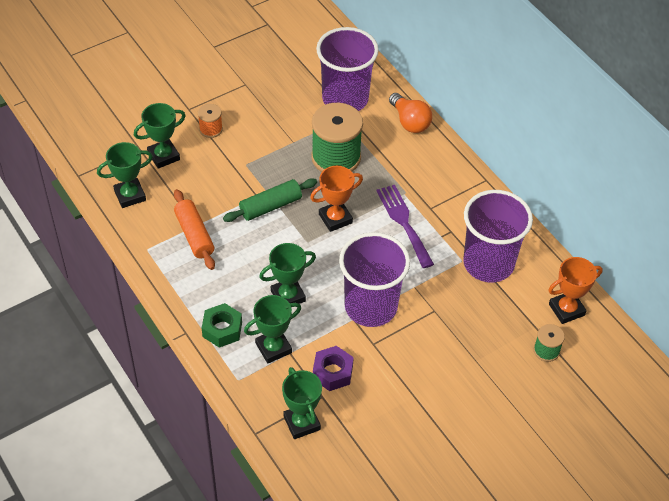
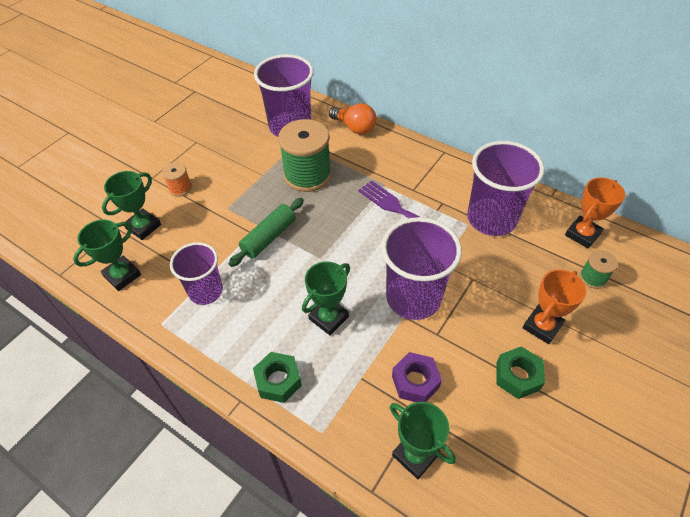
camera: 20 degrees left, 0 degrees up
orange rolling pin [174,189,215,270] -> purple cup [170,242,223,305]
green trophy [244,295,301,363] -> none
orange trophy [310,166,363,232] -> orange trophy moved to [523,269,586,344]
none -> green nut [496,346,545,399]

